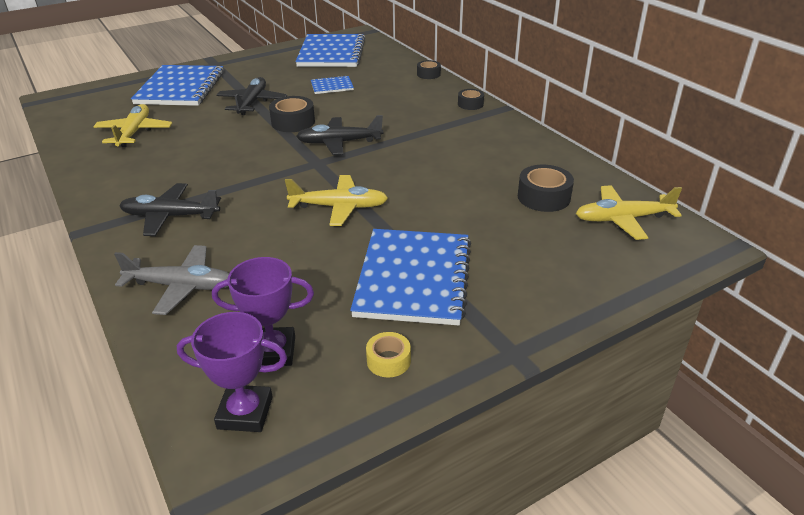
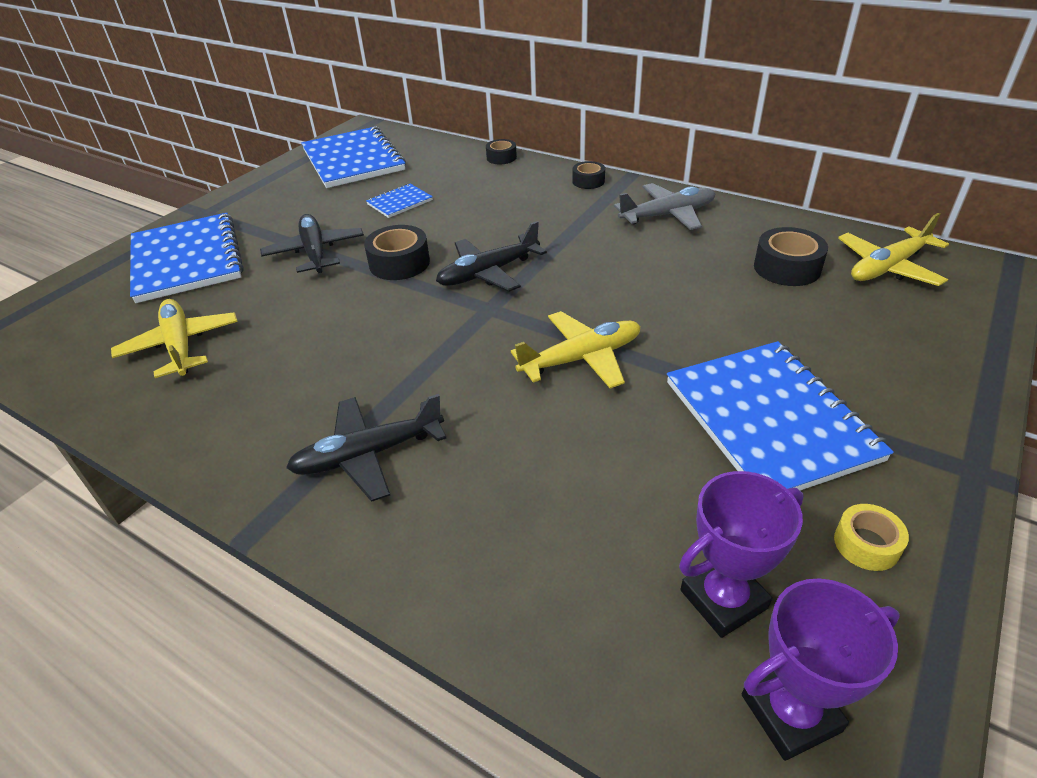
camera: 25 degrees left, 5 degrees up
grey plane [114,245,229,315] -> grey plane moved to [614,183,715,230]

